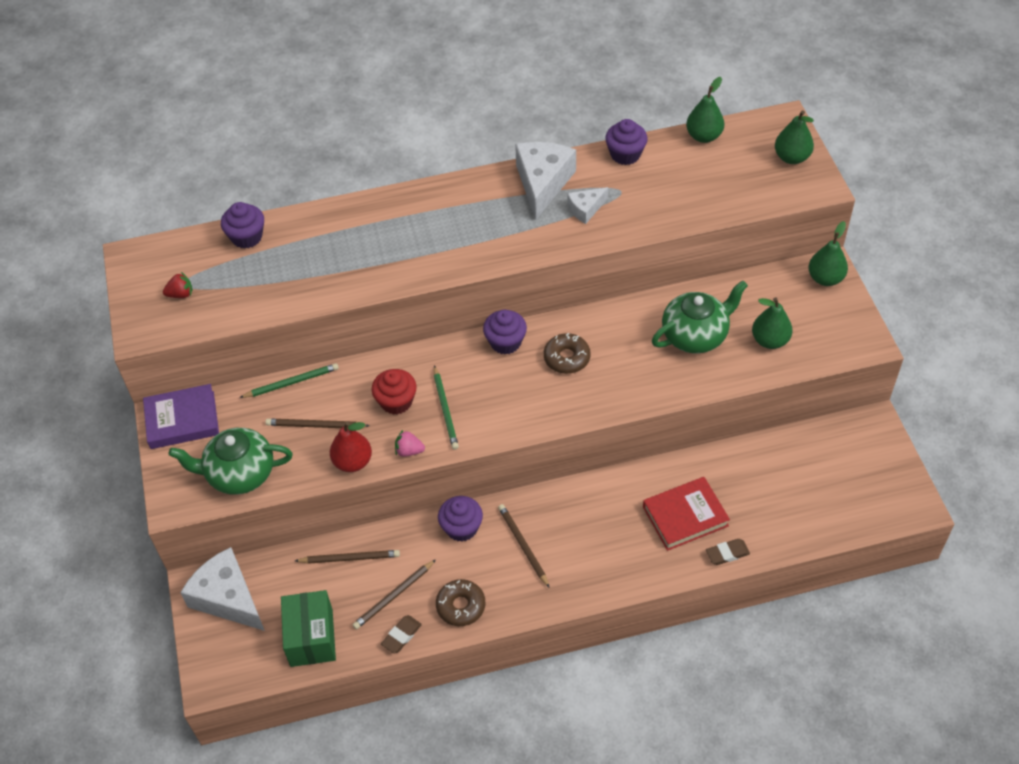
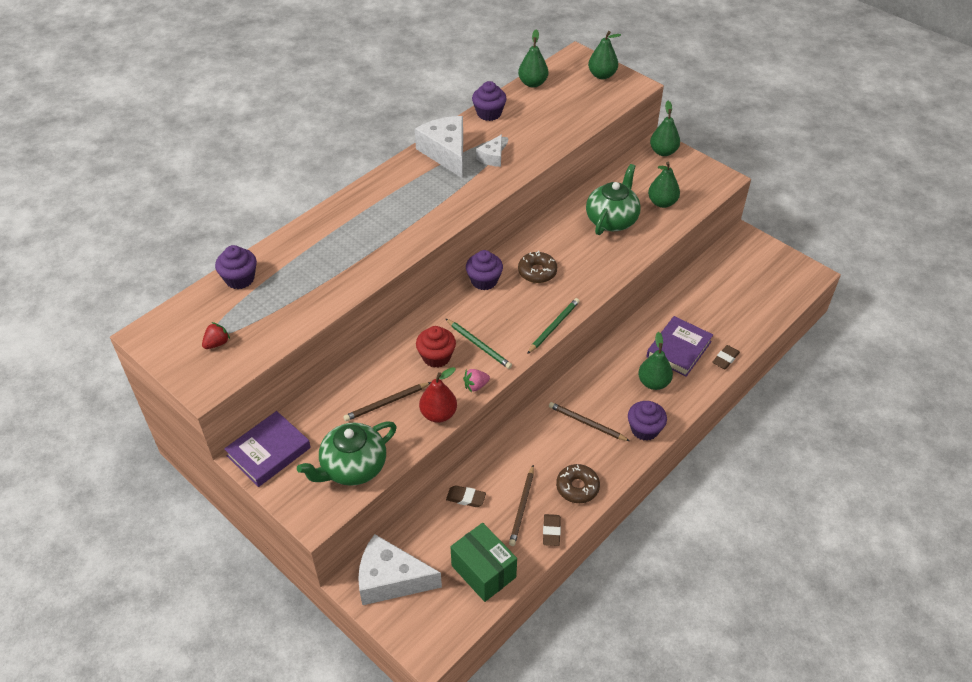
camera: 35 degrees left, 5 degrees down
green pencil [239,363,339,398] -> green pencil moved to [527,298,580,354]
brown pencil [295,550,400,564] -> brown eraser [446,485,486,507]
purple cupcake [438,496,483,542] -> purple cupcake moved to [628,401,667,441]
red book [643,477,730,551] -> purple book [646,316,713,377]
none -> green pear [638,332,673,390]

